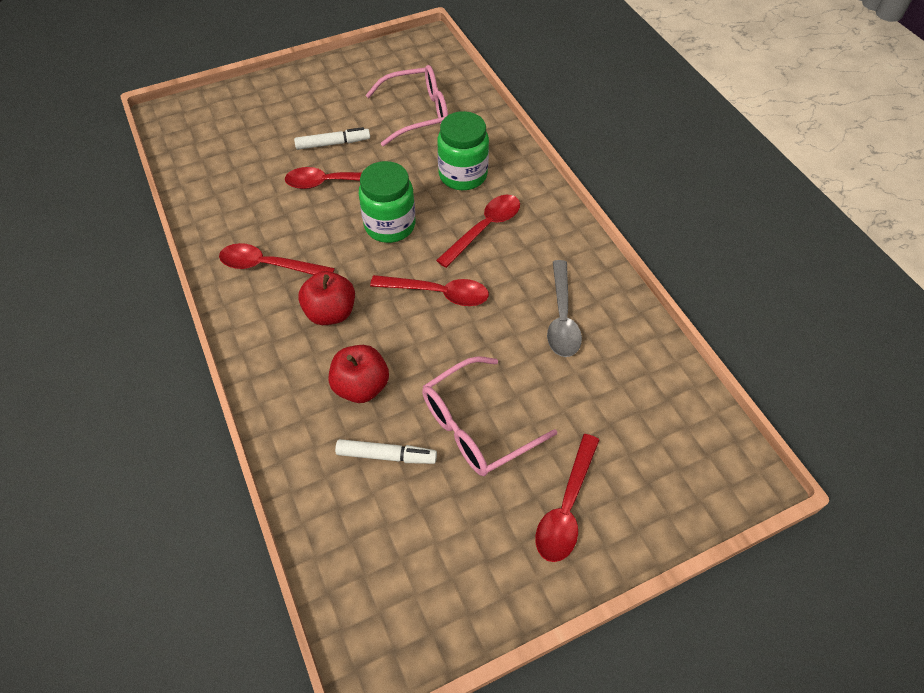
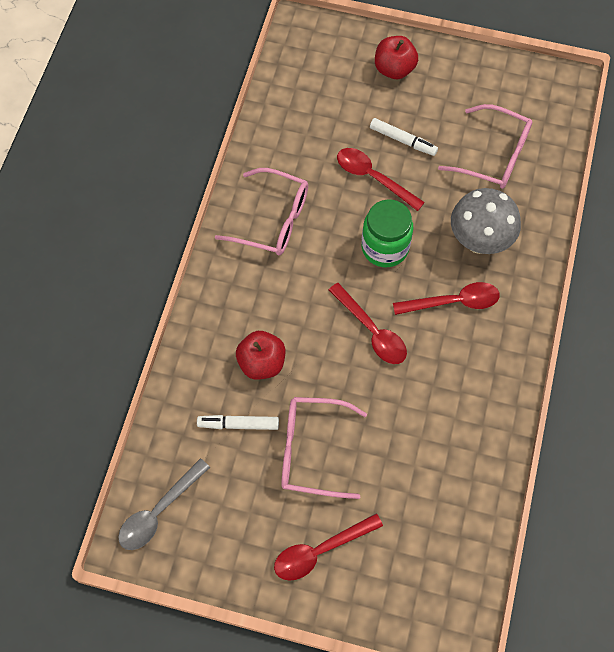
camera: 40 degrees right, 10 degrees up
red spoon [219,243,335,275] -> pink glasses [215,168,308,255]
red apple [298,271,355,325] -> red apple moved to [375,36,418,79]
white marker [335,439,437,464] -> white marker turned 135 degrees clockwise [197,415,279,430]
green jar [437,111,489,190] -> grey mushroom [451,188,521,254]
grey spoon [547,260,582,357] -> grey spoon moved to [118,458,210,550]

